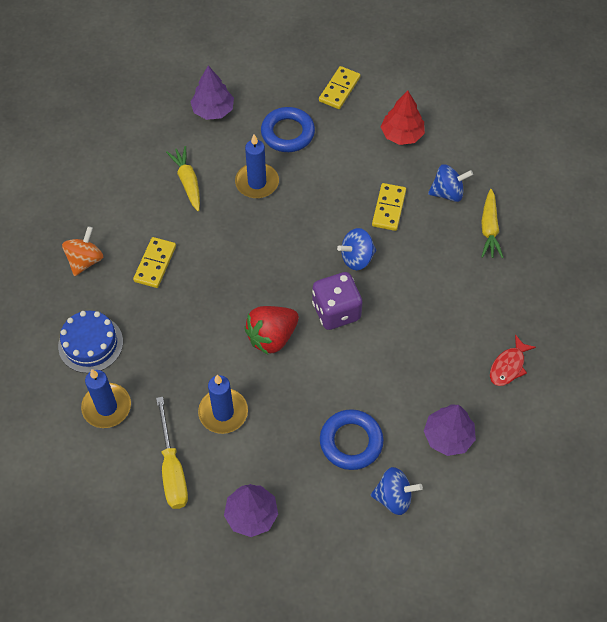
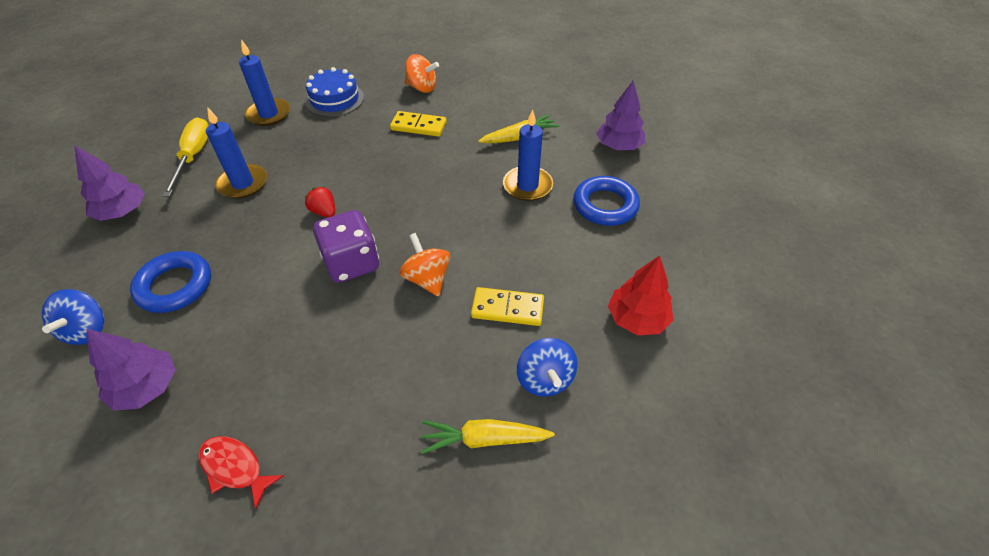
camera: 85 degrees right, 10 degrees down
yellow screwdriver [156,397,188,509] -> yellow screwdriver turned 105 degrees clockwise [162,117,208,197]
red strawberry [244,306,299,355] -> red strawberry [305,186,335,217], size x0.54
yellow domino [319,66,360,109] -> none
blue spinning top [337,228,377,270] -> orange spinning top [400,233,450,296]

